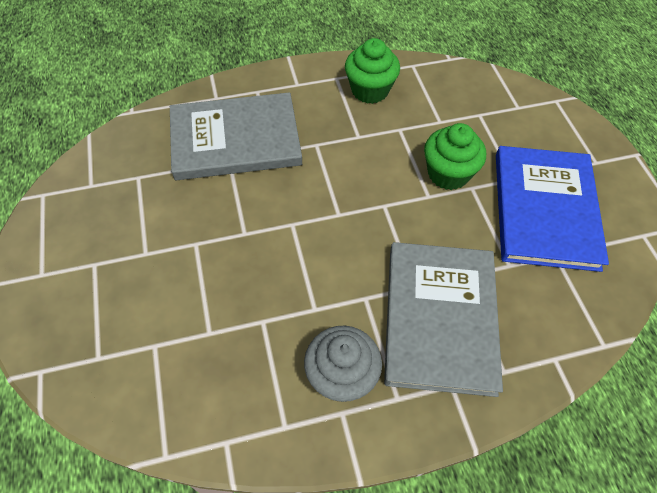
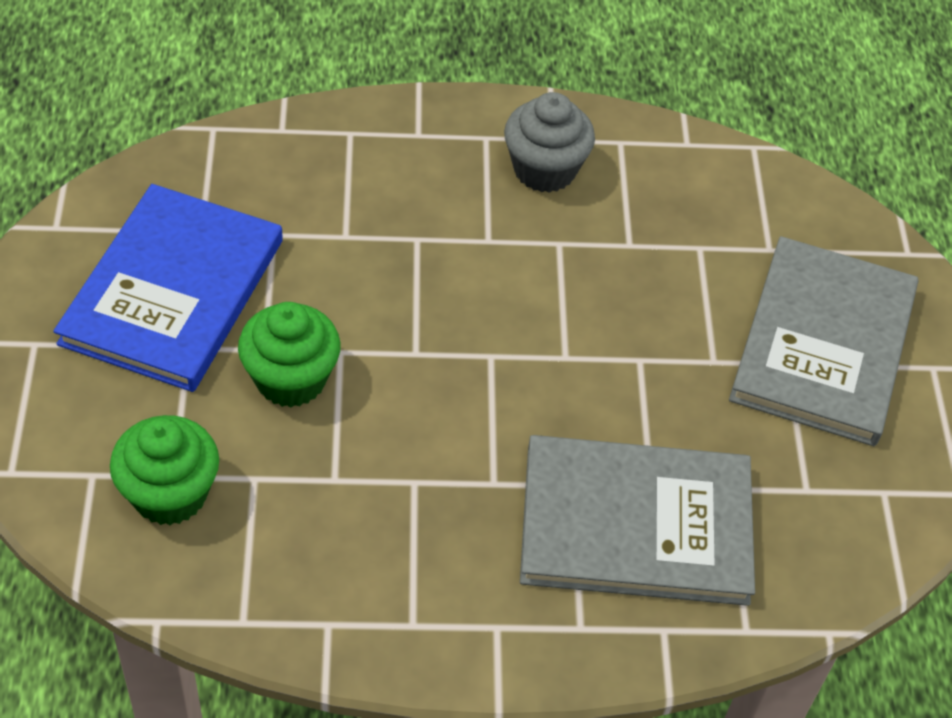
camera: 170 degrees left, 5 degrees down
green cupcake [345,38,400,104] -> green cupcake moved to [110,415,219,525]
grey book [384,242,503,397] -> grey book moved to [729,236,918,446]

